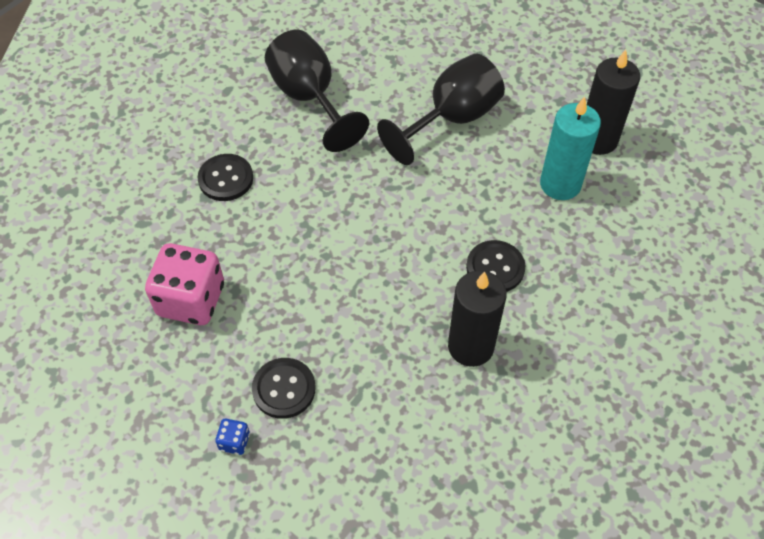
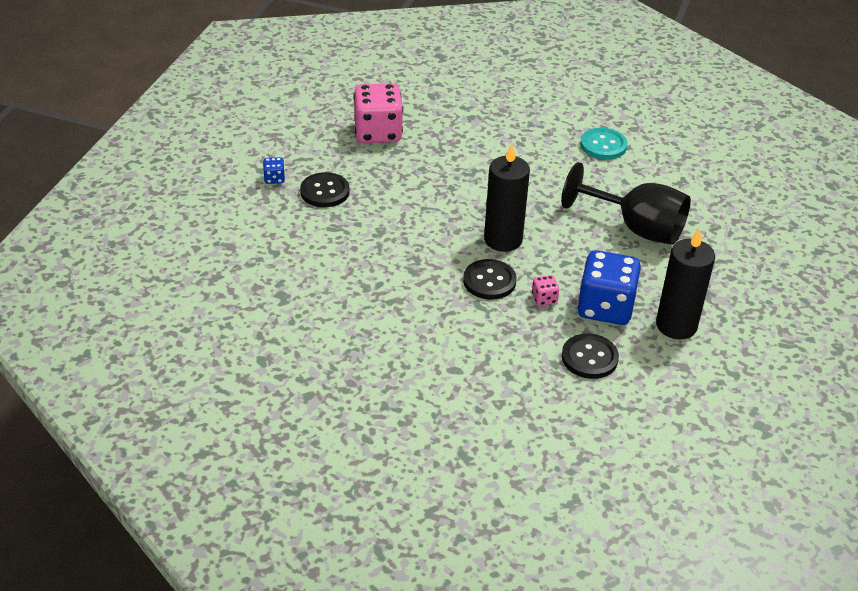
camera: 70 degrees right, 15 degrees down
black button [198,154,253,201] -> black button moved to [562,333,619,379]
black goblet [265,30,369,152] -> turquoise button [580,128,627,160]
black candle [448,270,507,367] -> black candle moved to [484,144,530,252]
turquoise candle [540,97,601,200] -> blue dice [577,250,641,325]
none -> pink dice [532,275,559,306]

